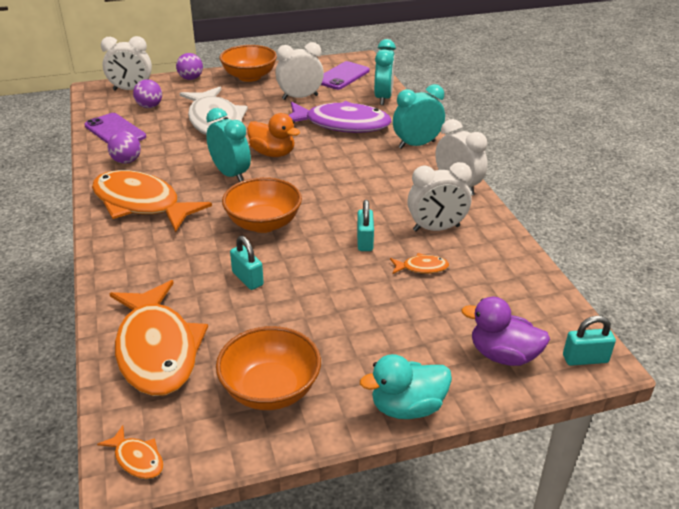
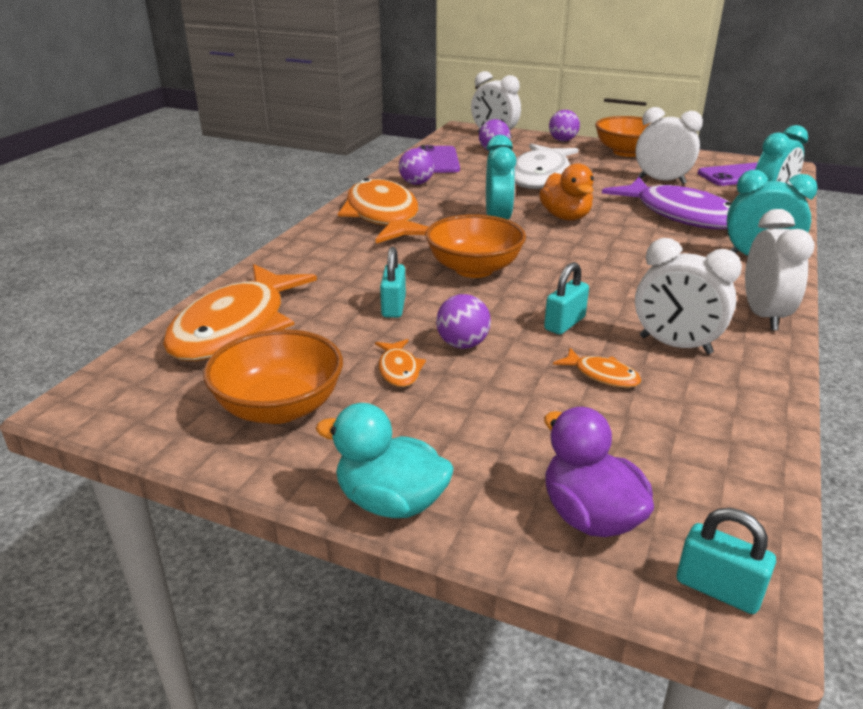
camera: 40 degrees right, 5 degrees down
orange fish [97,425,164,479] -> orange fish moved to [375,339,426,387]
none -> purple ball [436,294,491,349]

